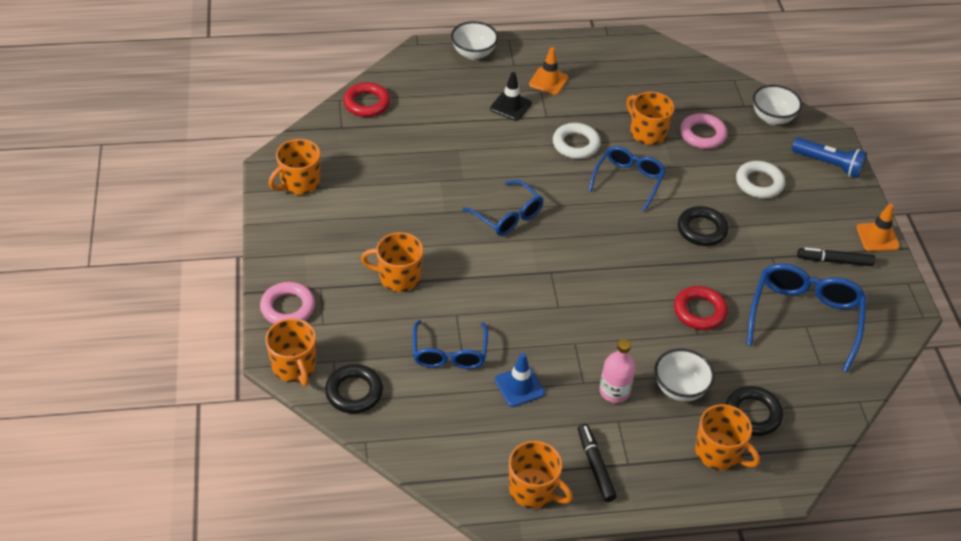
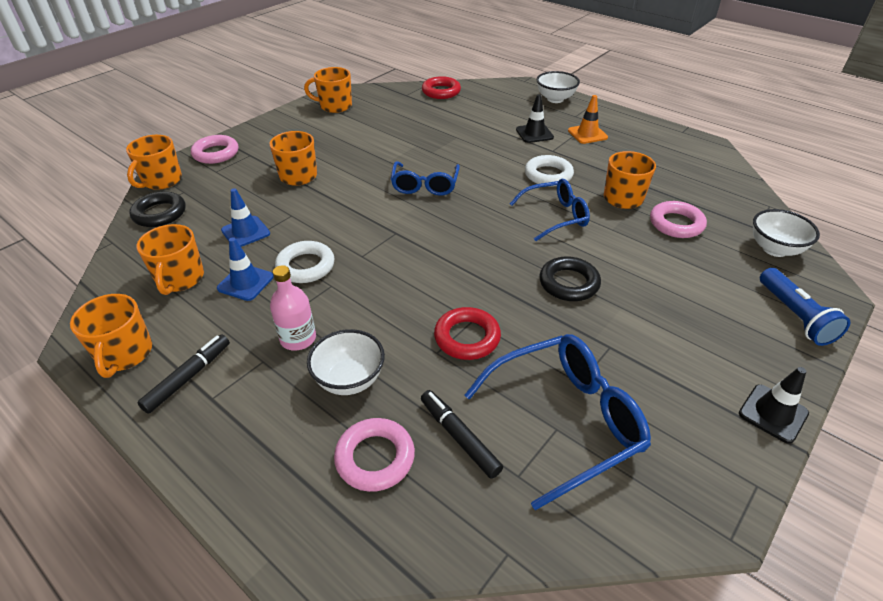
camera: 50 degrees right, 5 degrees down
blue glasses [413,320,488,369] -> blue traffic cone [221,188,270,247]
orange mug [695,404,760,470] -> orange mug moved to [136,224,204,295]
black ring [726,386,783,436] -> pink ring [334,418,415,492]
white ring [736,161,785,198] -> white ring moved to [275,241,335,283]
black marker [797,247,876,266] -> black marker moved to [421,390,503,479]
orange traffic cone [856,204,900,251] -> black traffic cone [739,367,809,444]

